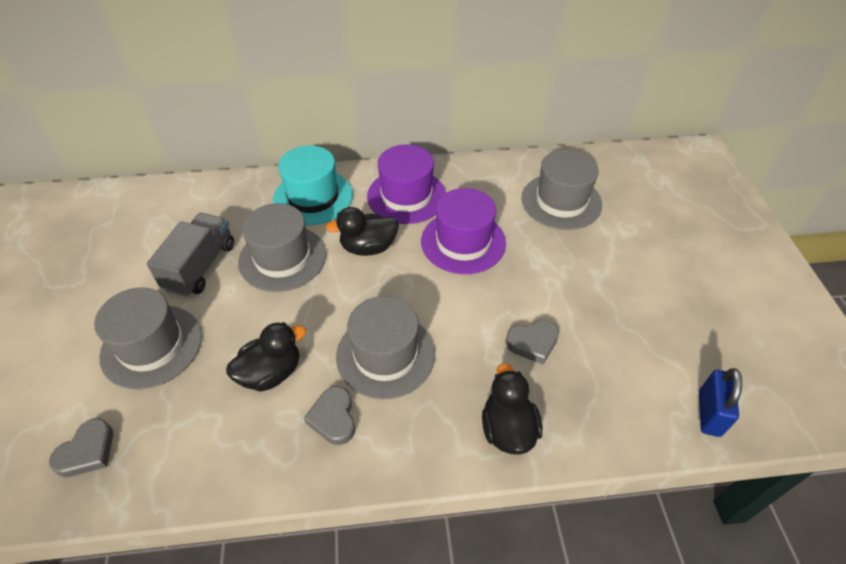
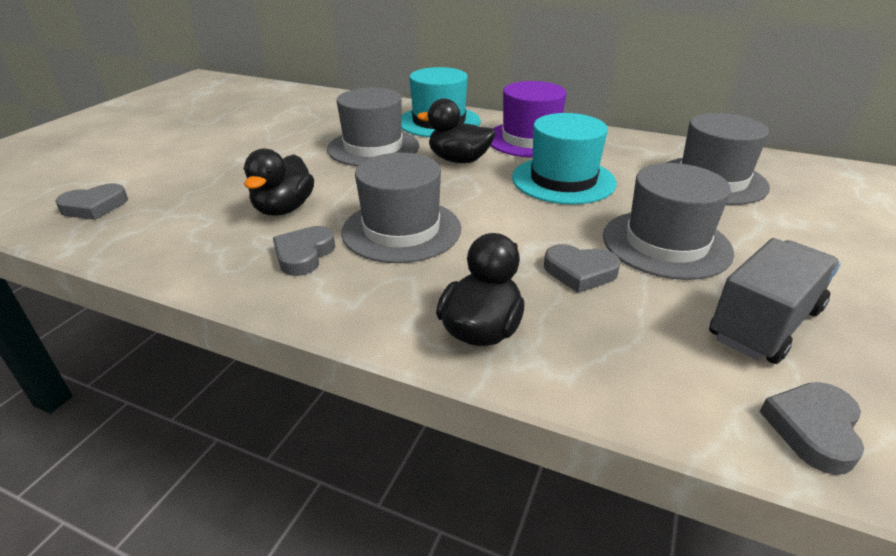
camera: 30 degrees right, 15 degrees down
grey hat [94,287,202,389] -> grey hat moved to [603,163,734,280]
grey truck [147,213,234,297] -> grey truck moved to [709,238,840,364]
black duck [226,322,306,392] -> black duck turned 105 degrees clockwise [244,149,314,215]
purple hat [421,188,506,274] -> turquoise hat [512,113,617,204]
blue padlock [699,368,742,437] -> grey heart [760,382,864,475]

